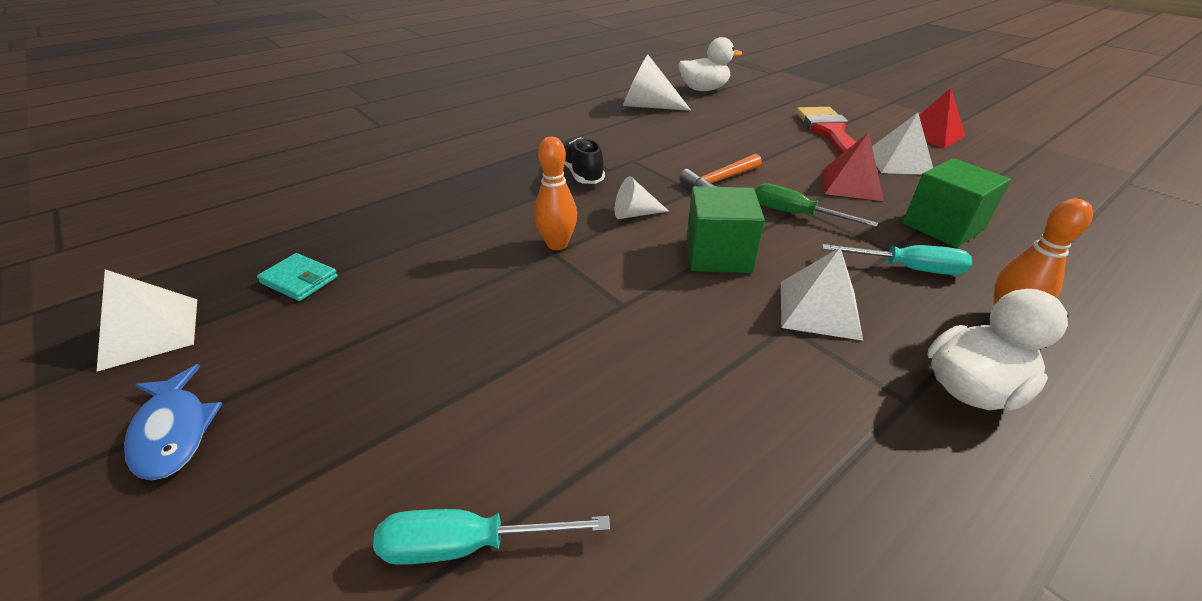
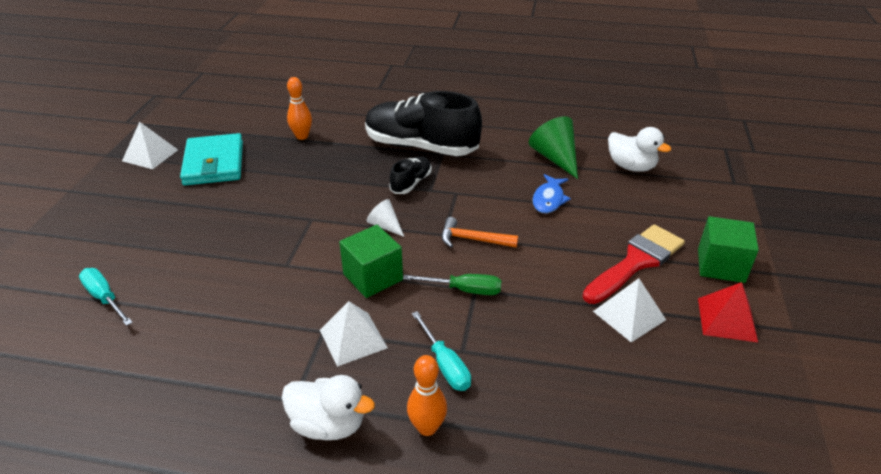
camera: 50 degrees right, 0 degrees up
blue fish [124,364,222,480] -> blue fish moved to [532,174,571,213]
turquoise wallet [257,253,338,301] -> turquoise wallet [180,133,243,185], size x2.11
orange bowling pin [534,137,577,250] -> orange bowling pin moved to [287,77,312,140]
white cone [623,55,691,111] -> green cone [529,116,578,179]
green screwdriver [755,183,878,227] -> green screwdriver turned 105 degrees clockwise [403,274,502,295]
red pyramid [822,132,884,201] -> none
green cube [903,158,1011,248] -> green cube moved to [698,216,759,283]
none -> black shoe [365,91,482,156]

